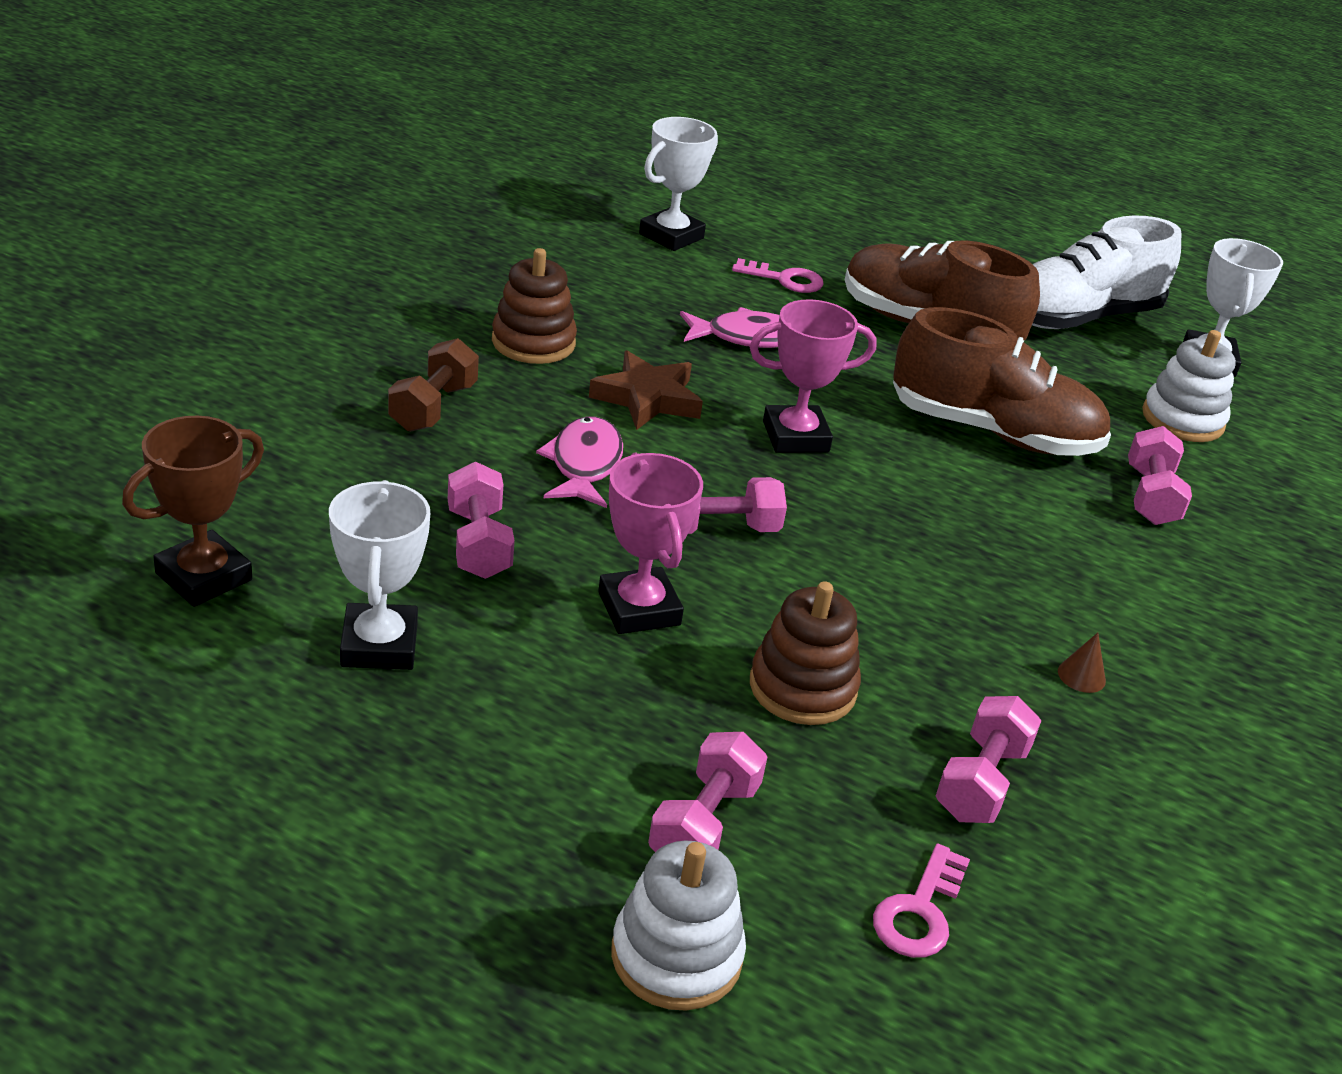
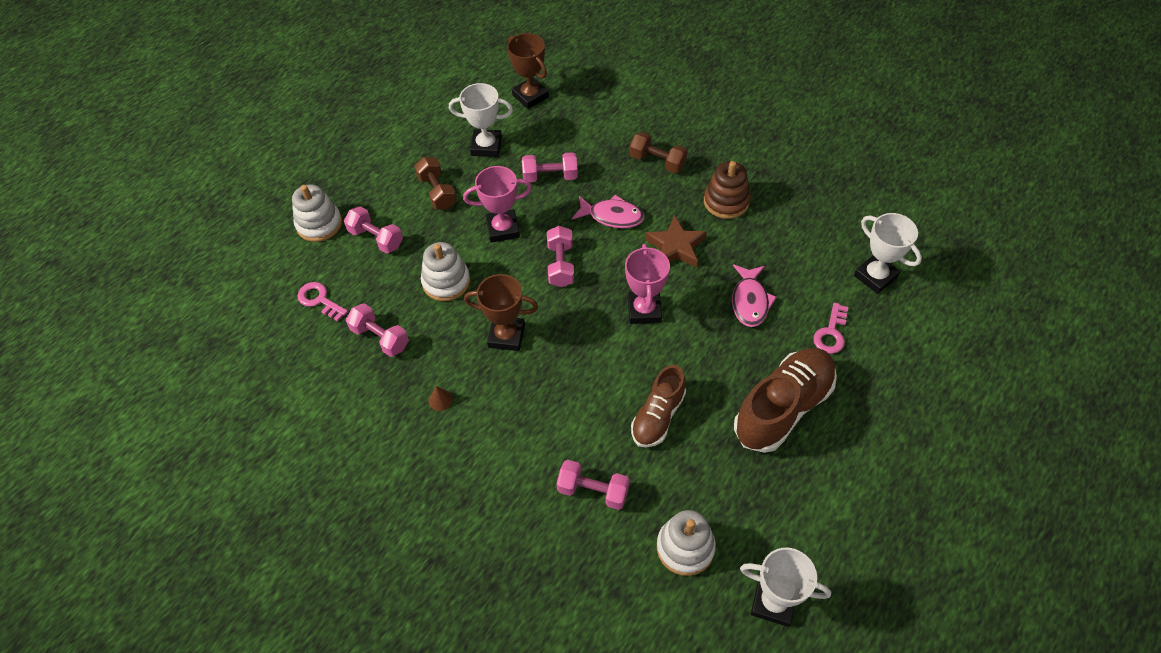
camera: 105 degrees right, 20 degrees up
brown stacking toy [750,581,861,725] -> white stacking toy [421,242,470,301]
brown shoe [893,307,1111,456] -> brown shoe [631,365,686,448], size x0.62
white shoe [1032,215,1181,329] -> none
none -> brown dumbbell [414,157,457,210]
none -> brown trophy [464,274,538,351]

